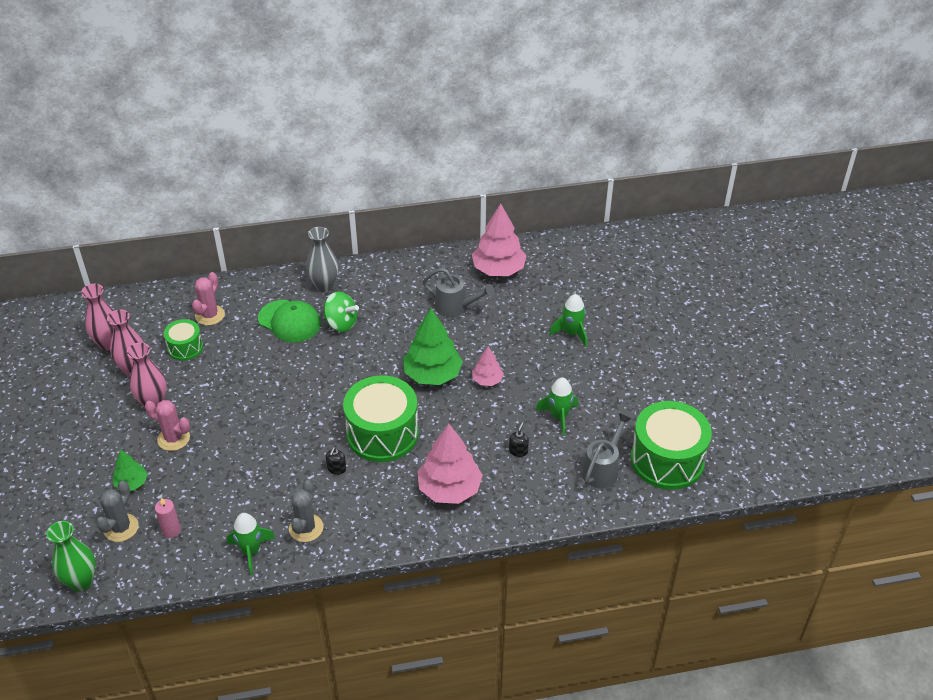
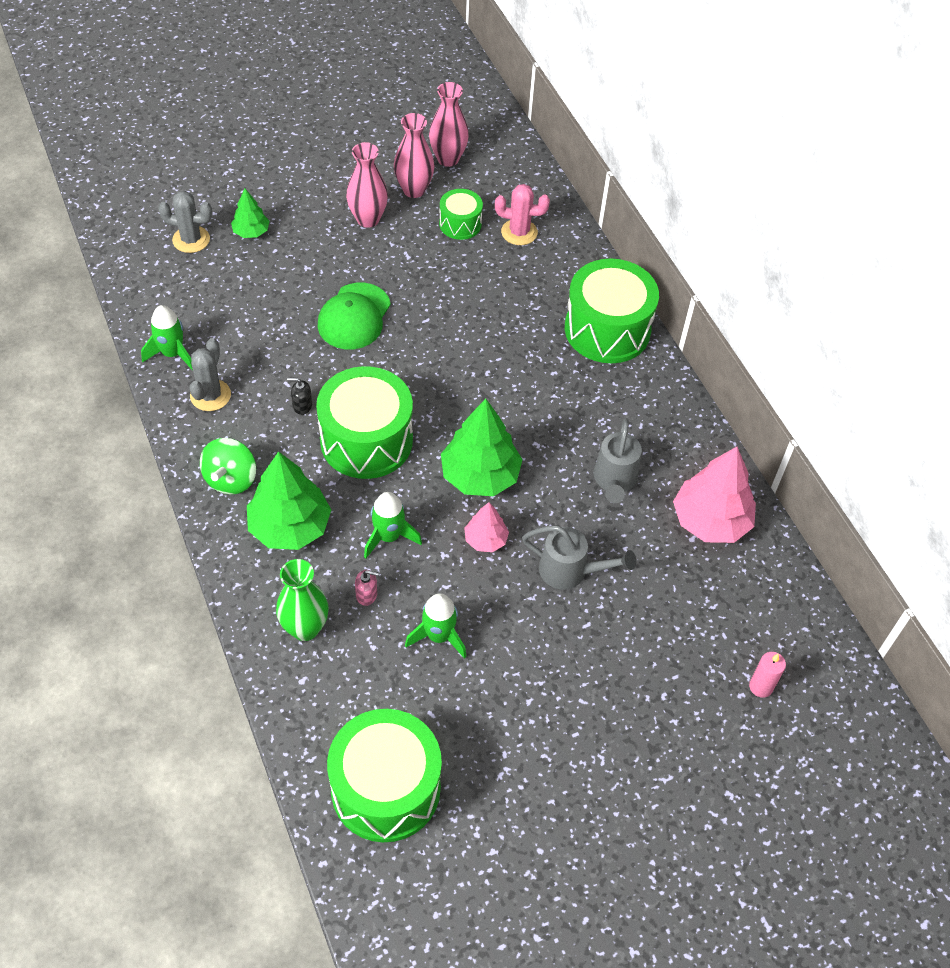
camera: 75 degrees right, 10 degrees up
green vase [47,521,96,592] -> green vase moved to [276,559,329,641]
pink cactus [145,400,190,451] -> none
pink candle [155,497,181,538] -> pink candle moved to [749,652,786,697]
green cap [258,300,321,343] -> green cap moved to [318,283,391,349]
grey cactus [289,480,324,542] -> grey cactus turned 75 degrees counterclockwise [189,338,231,411]
grey vase [306,227,339,292] -> green drum [565,258,659,363]
green spinning top [323,291,359,332] -> green spinning top moved to [200,438,256,495]
pink tree [417,424,483,504] -> green tree [247,451,331,550]
black soap dispenser [509,422,529,457] -> pink soap dispenser [355,570,379,606]
green rocket [549,294,587,347] -> green rocket moved to [364,492,422,558]
grey watering can [582,413,632,488] -> grey watering can moved to [522,525,636,590]

